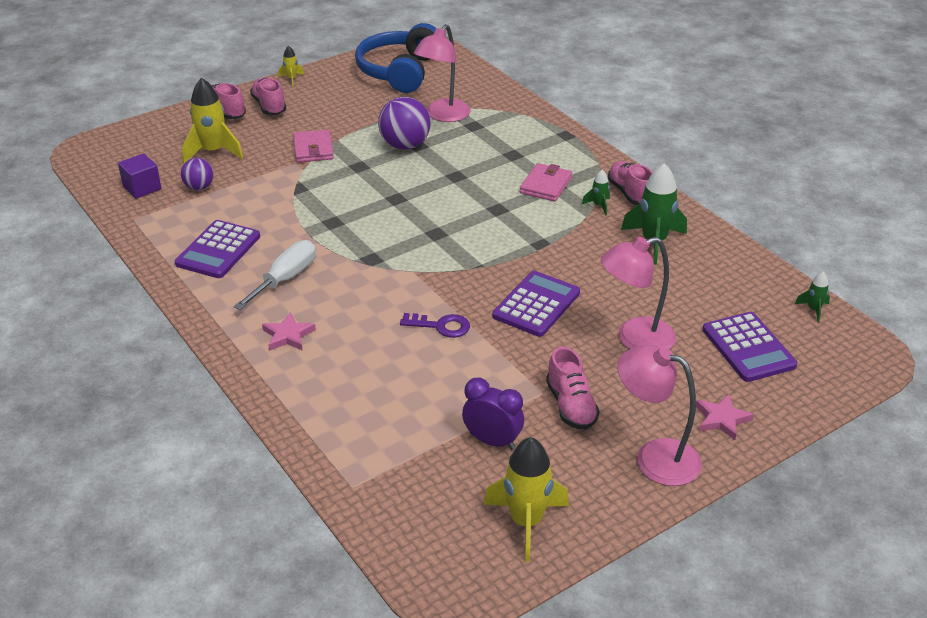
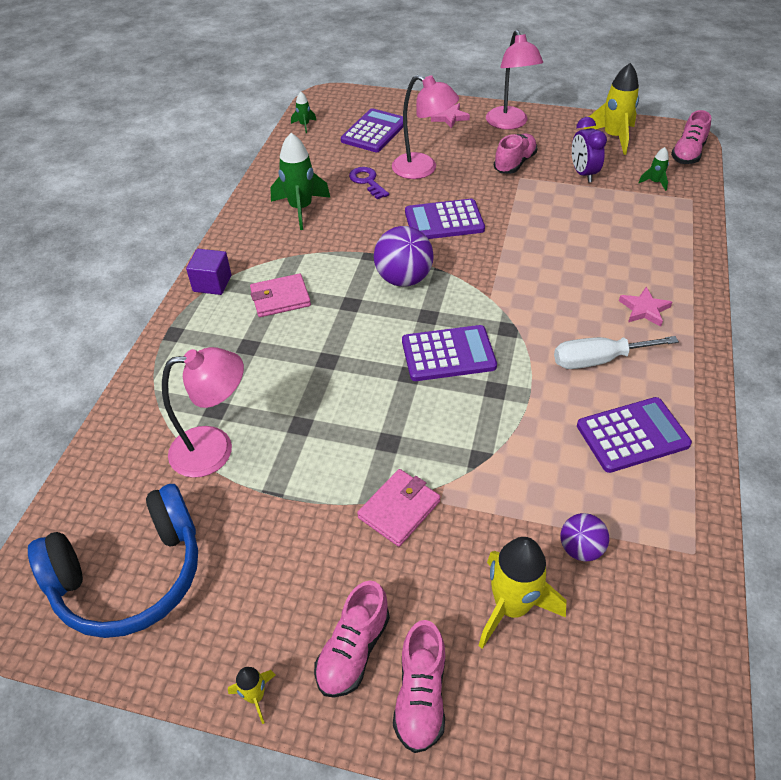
camera: 130 degrees left, 10 degrees up
purple cube [118,153,161,199] -> purple cube moved to [186,249,231,295]
purple ball [378,97,431,150] -> purple ball moved to [374,226,434,287]
purple key [400,313,470,338] -> purple key moved to [349,167,389,199]
green rocket [582,170,610,215] -> green rocket moved to [638,147,669,191]
pink shoe [608,161,653,205] -> pink shoe moved to [671,110,711,164]
none -> purple calculator [402,325,497,381]

